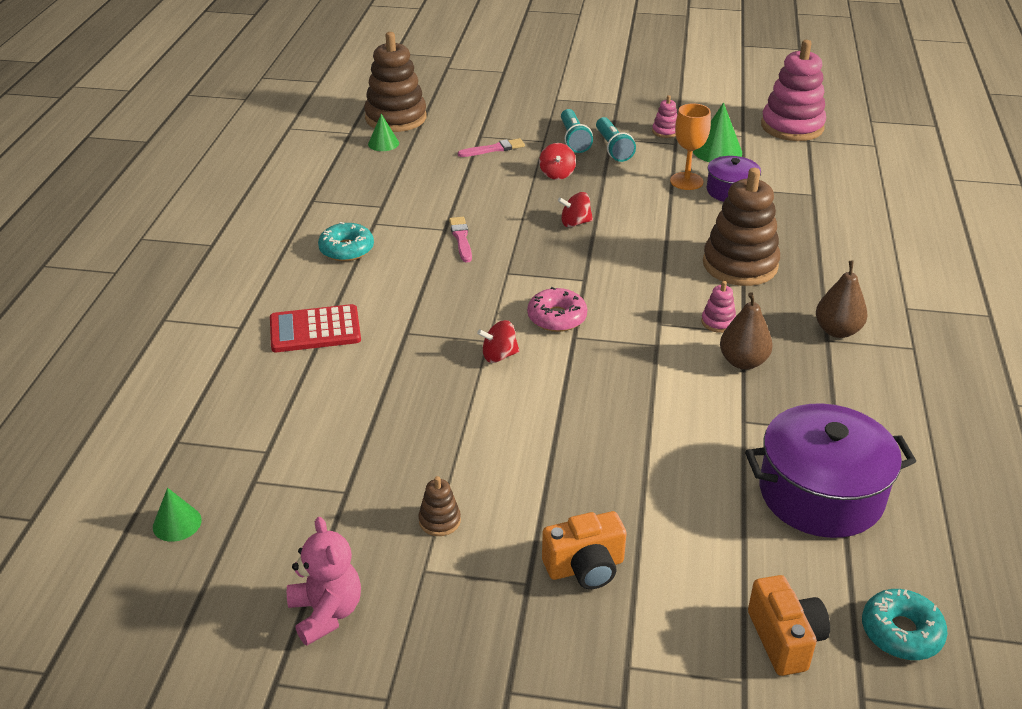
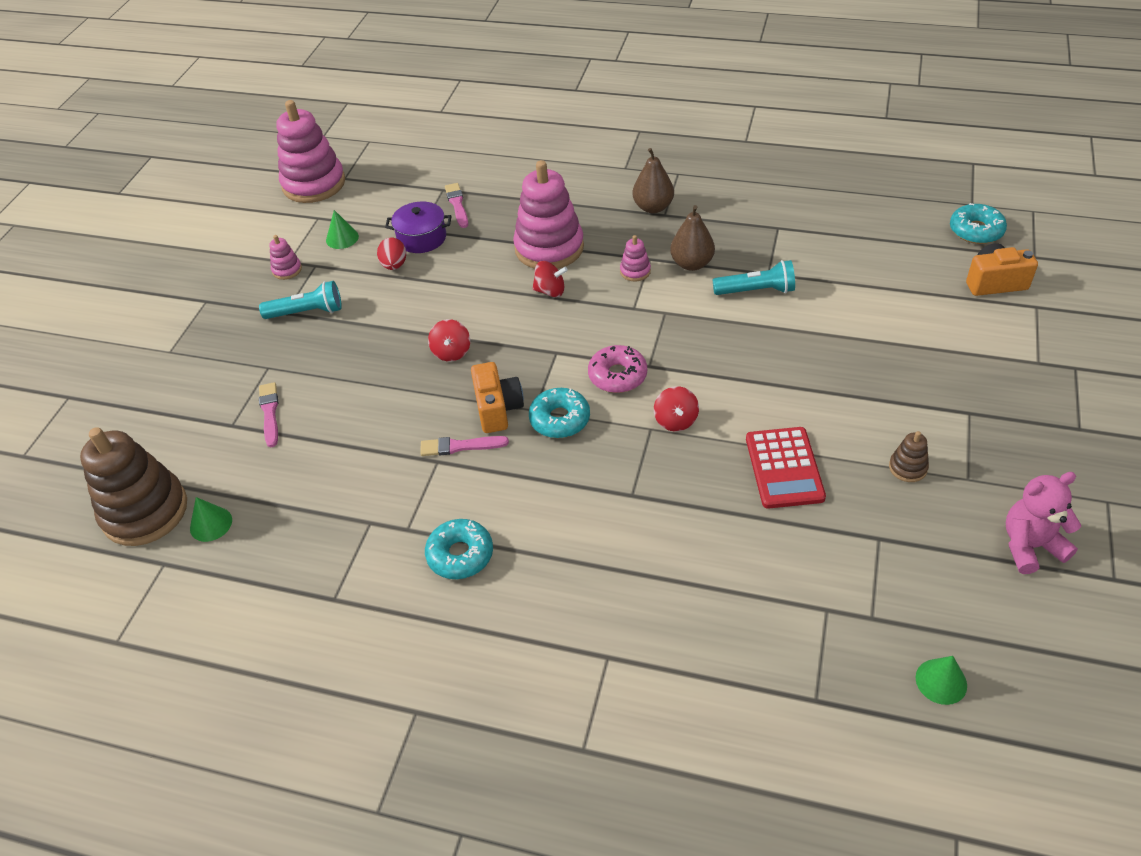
camera: 80 degrees left, 10 degrees up
red calculator [270,304,361,352] -> red calculator moved to [746,427,826,509]
red spinning top [539,143,576,180] -> red spinning top moved to [532,261,568,297]
orange camera [542,511,627,589] -> orange camera moved to [471,362,524,433]
turquoise flashlight [561,109,593,153] -> turquoise flashlight moved to [713,260,795,295]
orange goblet [670,103,711,190] -> red egg [377,238,406,270]
green cone [693,103,742,162] -> green cone [326,210,359,249], size x0.63
brown stacking toy [703,168,780,286] -> pink stacking toy [513,160,584,269]
purple pot [745,403,916,538] -> none
none -> pink brush [445,183,468,228]
none -> turquoise donut [529,388,590,438]

